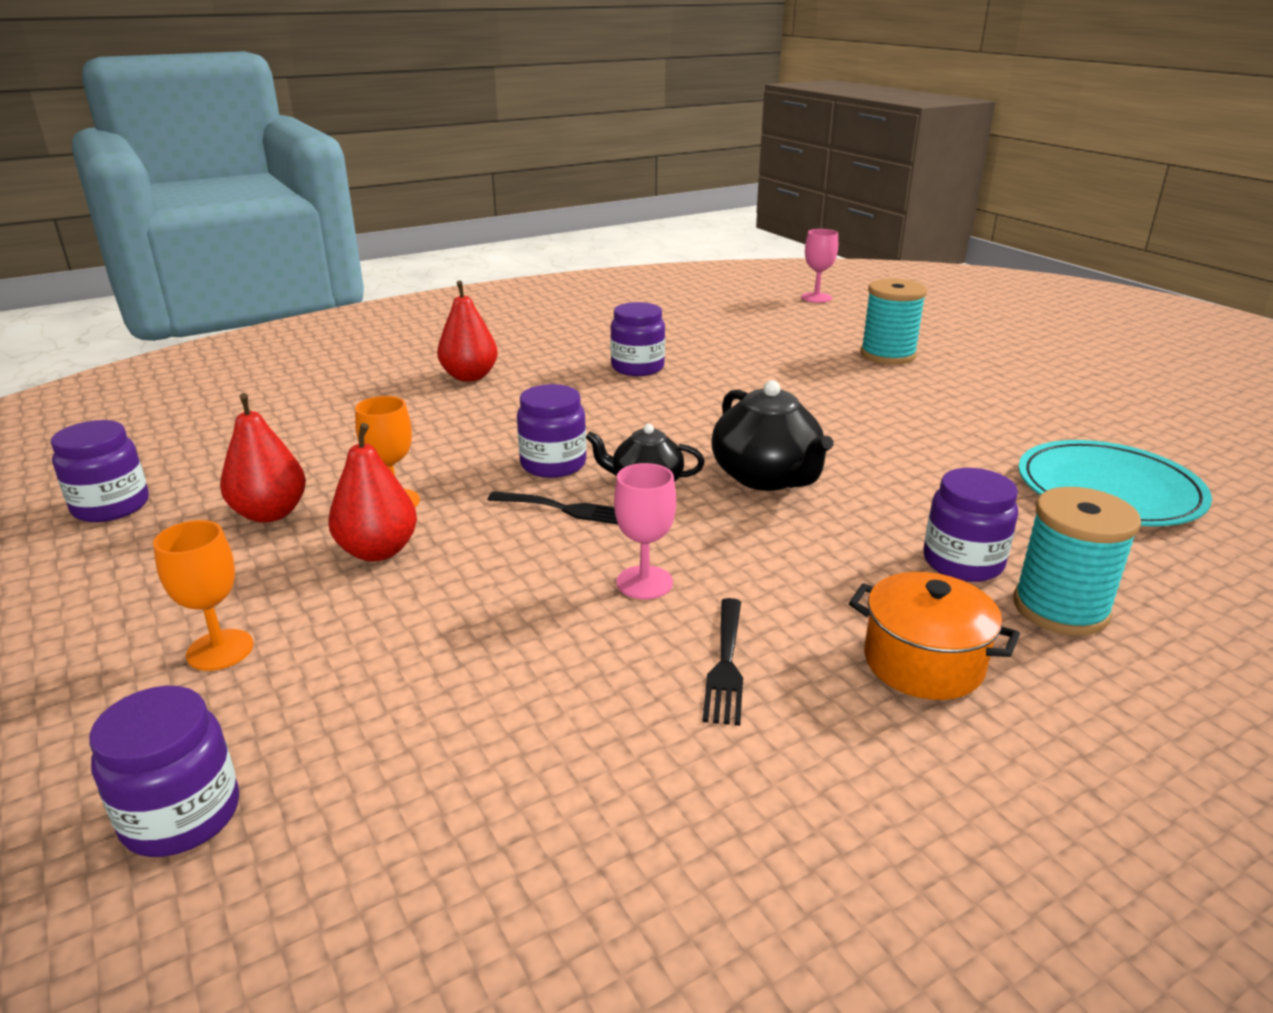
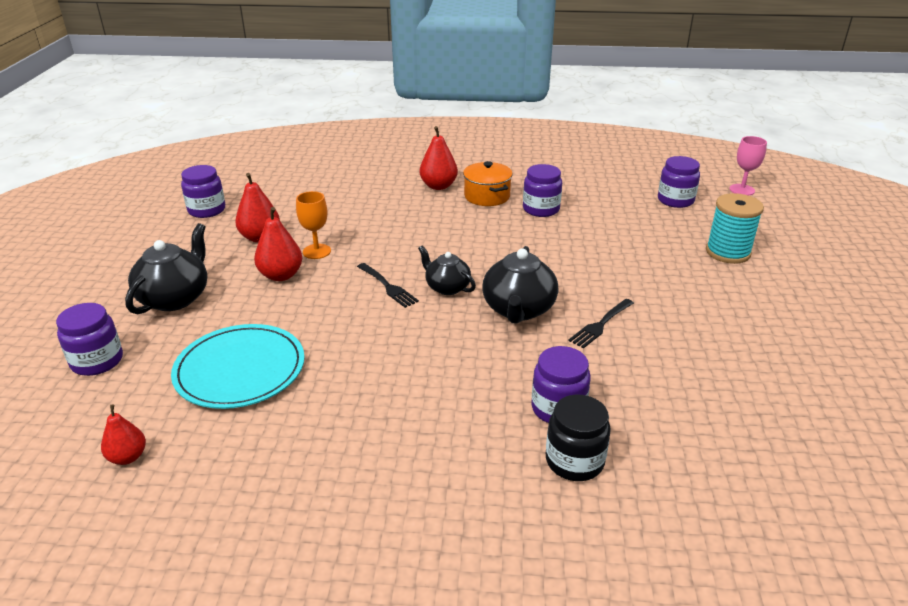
camera: 35 degrees right, 5 degrees up
orange goblet [153,520,254,671] -> black teapot [125,223,207,314]
purple jar [517,384,587,478] -> purple jar moved to [658,156,700,208]
pink goblet [614,463,676,599] -> none
black fork [702,598,743,726] -> black fork moved to [568,299,634,348]
orange pot [849,572,1020,700] -> orange pot moved to [463,161,513,206]
turquoise spool [1013,487,1141,636] -> black jar [546,395,611,481]
turquoise plate [1018,440,1212,526] -> turquoise plate moved to [171,324,305,409]
none -> red pear [101,405,146,465]

